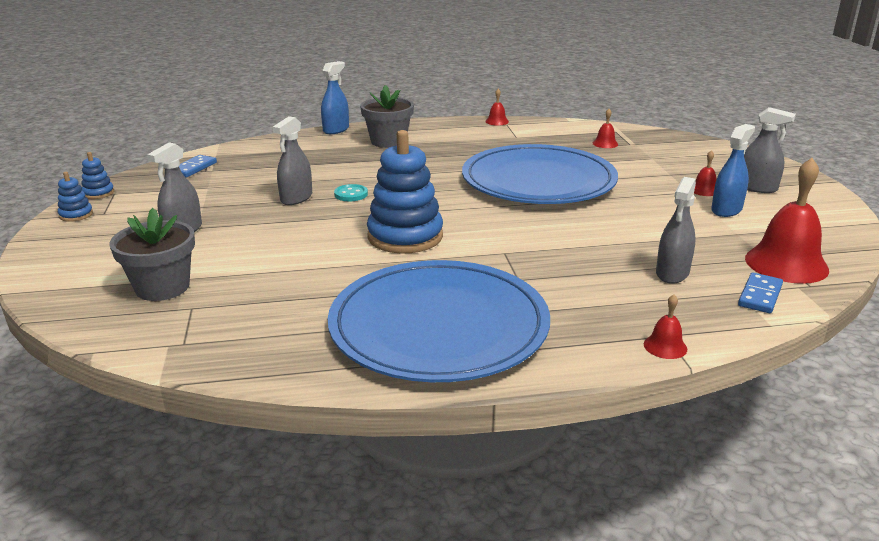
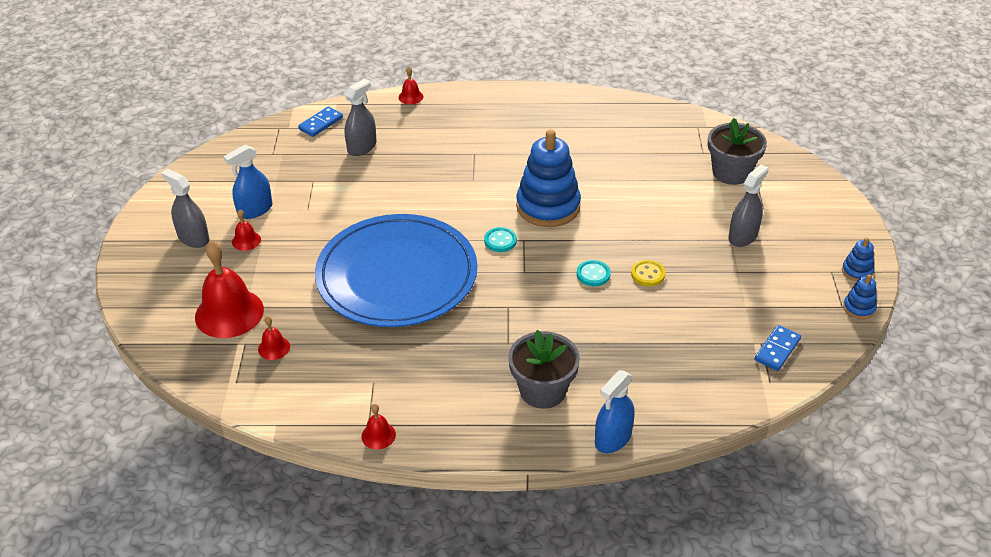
camera: 170 degrees left, 15 degrees up
grey spray bottle [272,116,312,205] -> yellow button [631,260,665,286]
blue plate [328,260,550,382] -> none
red bell [745,158,829,284] -> red bell moved to [195,240,264,338]
none -> turquoise button [484,227,517,252]

